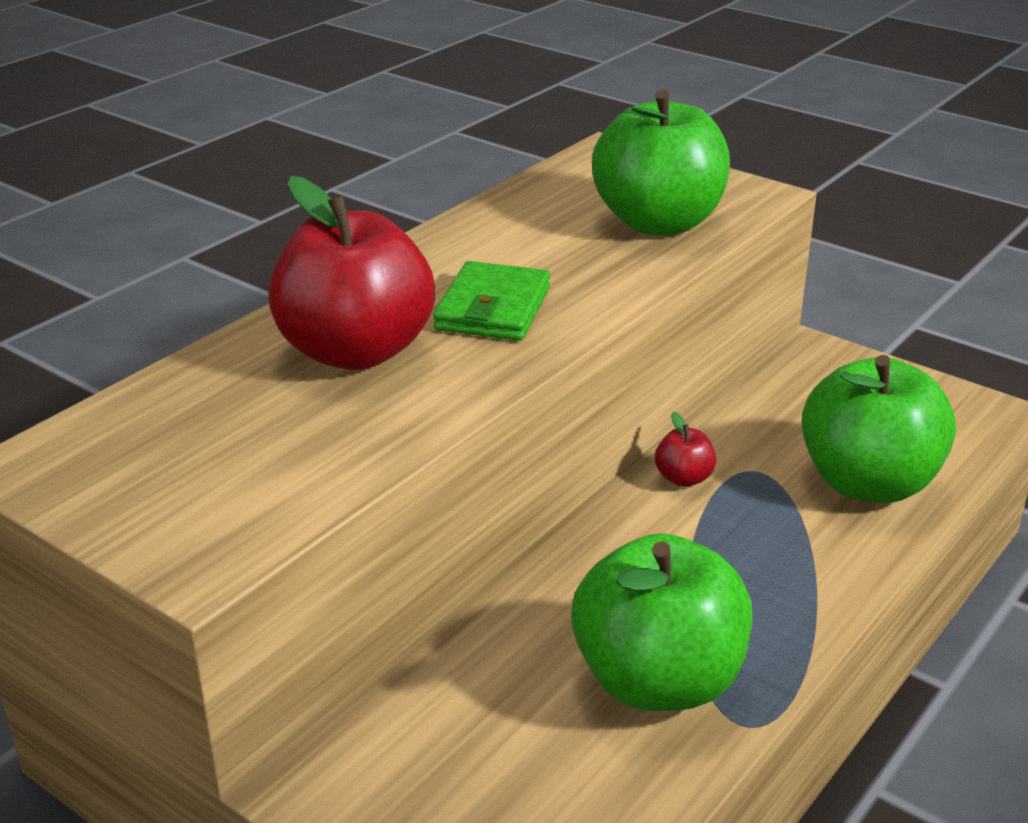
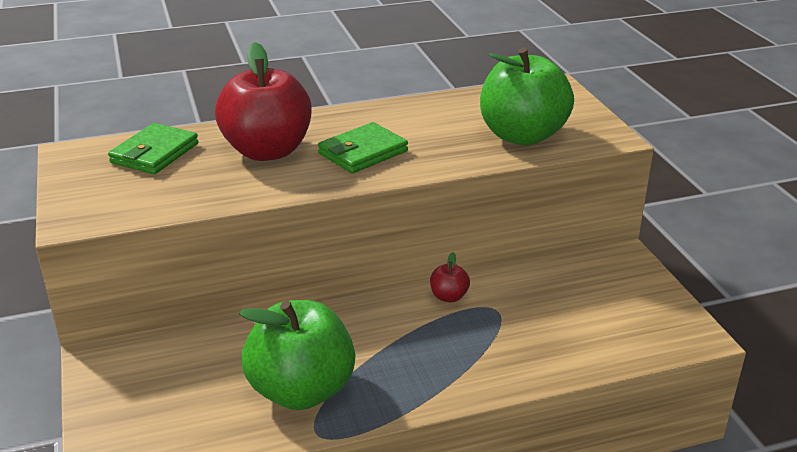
camera: 35 degrees right, 0 degrees up
green apple [801,355,956,503] -> none
none -> green wallet [108,123,199,174]

